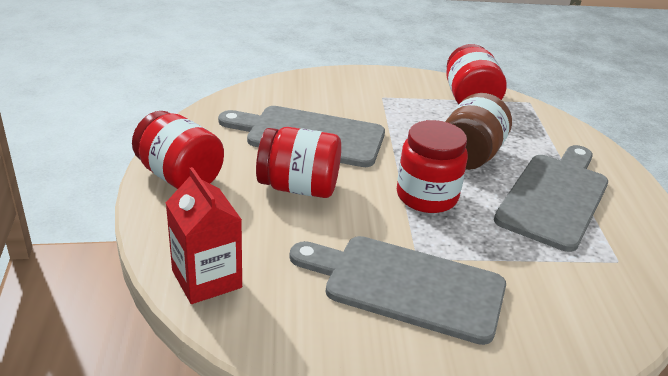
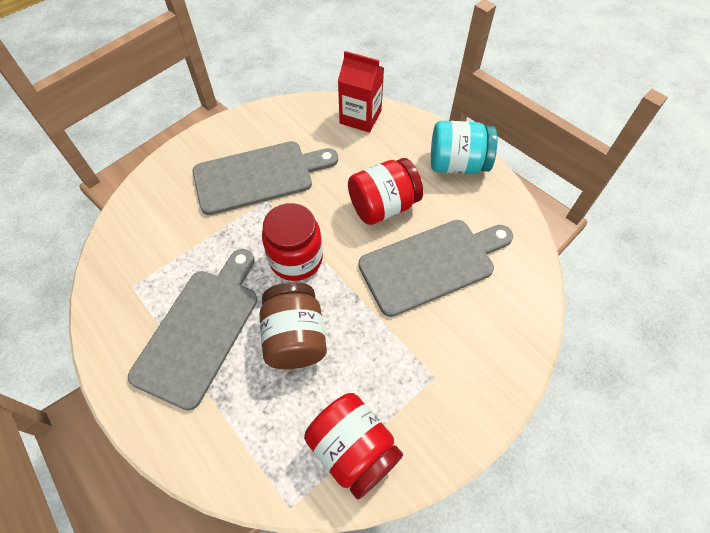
camera: 145 degrees right, 25 degrees up
red jar [132,111,224,189] -> turquoise jar [431,121,497,174]
grey cutting board [494,145,608,252] -> grey cutting board turned 150 degrees counterclockwise [128,249,257,410]

